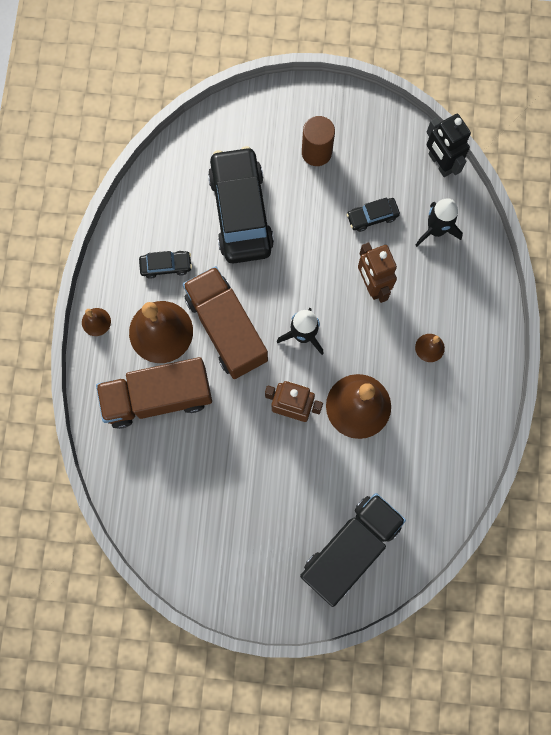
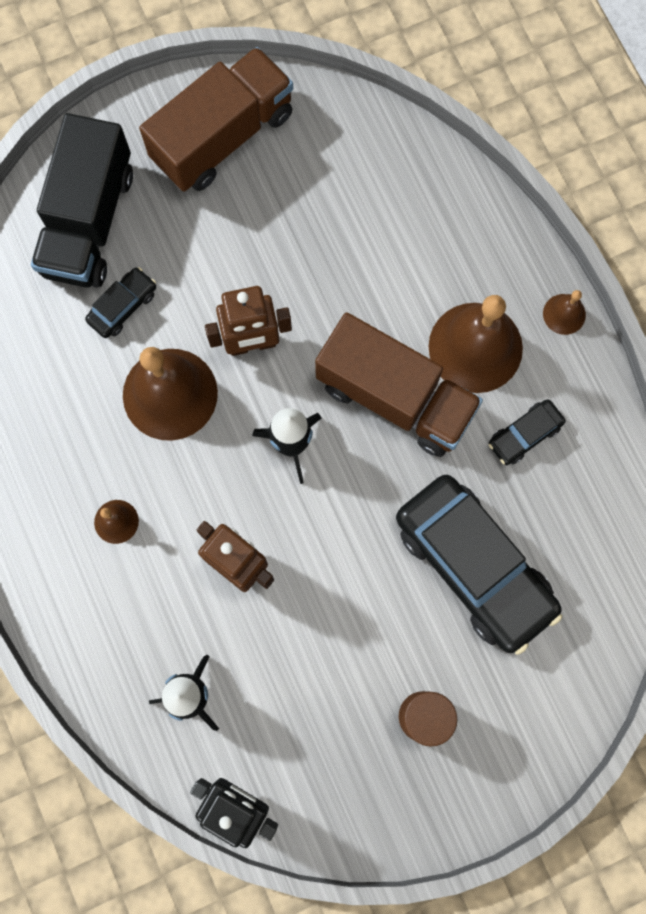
camera: 150 degrees right, 0 degrees up
brown truck [96,357,212,429] -> brown truck moved to [139,47,293,192]
black car [347,197,400,232] -> black car moved to [85,267,156,338]

